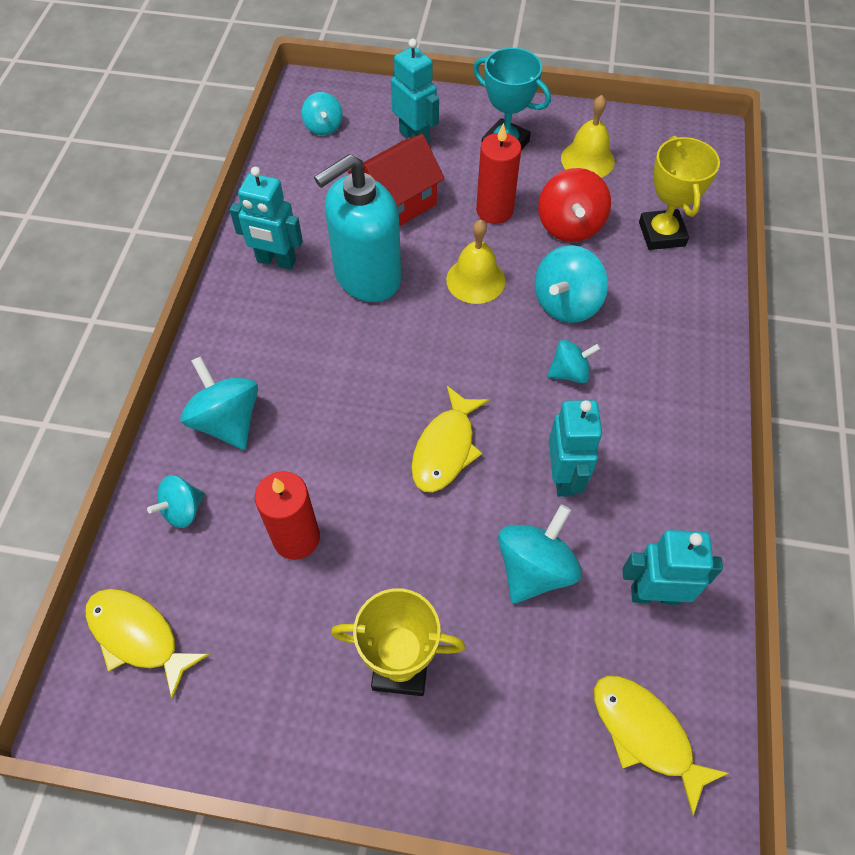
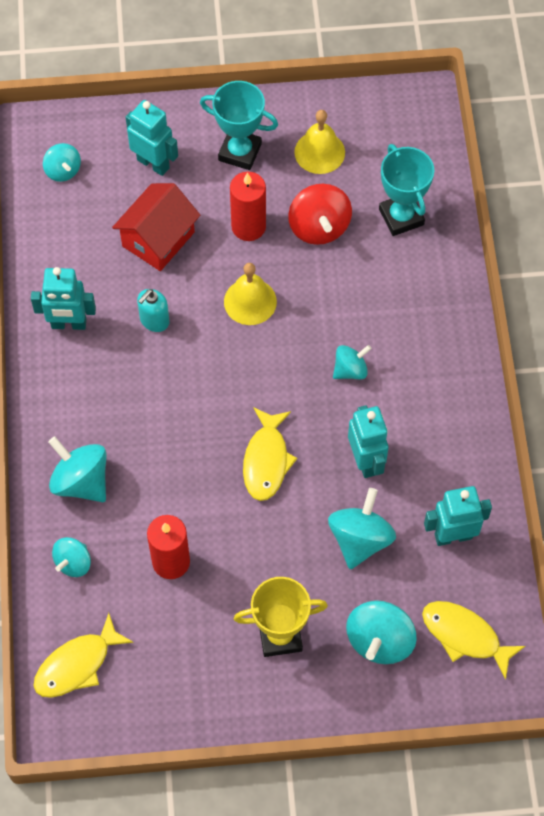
camera: 15 degrees left, 5 degrees up
yellow fish [85,589,209,699] -> yellow fish turned 60 degrees counterclockwise [34,613,134,698]
turquoise soap dispenser [314,154,401,302] -> turquoise soap dispenser [137,289,170,332], size x0.46
turquoise spinning top [535,245,608,323] -> turquoise spinning top moved to [346,600,417,664]
yellow trophy [639,136,720,250] -> turquoise trophy [379,144,434,236]

